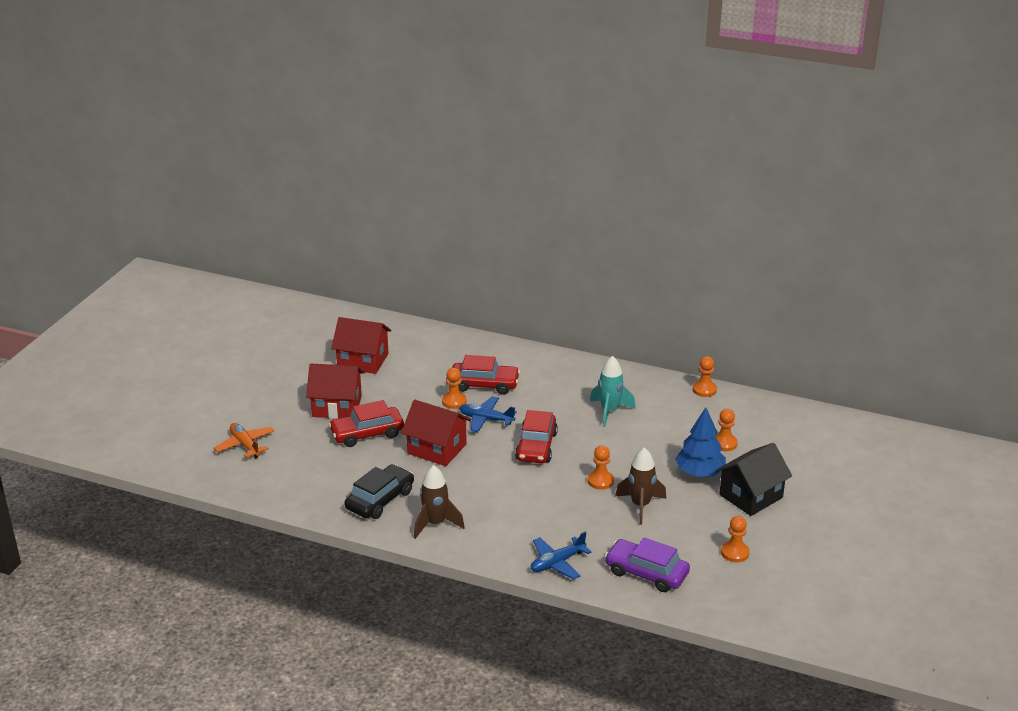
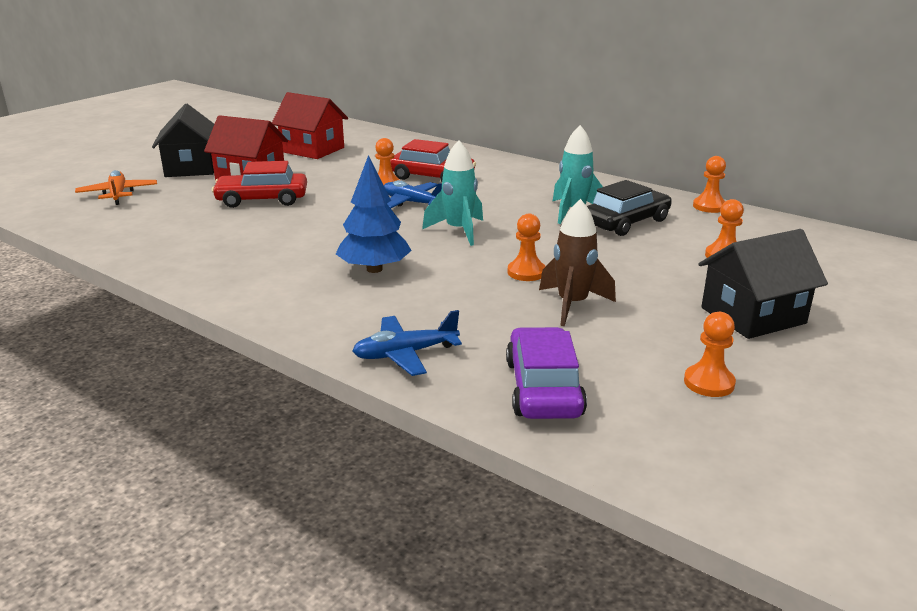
camera: 15 degrees right, 5 degrees down
black car [344,464,414,519] -> black car moved to [587,180,672,236]
red house [401,400,471,466] -> none
brown rocket [414,465,465,539] -> none
red car [515,410,558,463] -> turquoise rocket [422,140,483,246]
purple car [605,537,690,592] -> purple car turned 45 degrees clockwise [506,327,587,419]
blue tree [675,407,726,477] -> blue tree moved to [336,155,412,273]
none -> black house [152,104,214,177]

